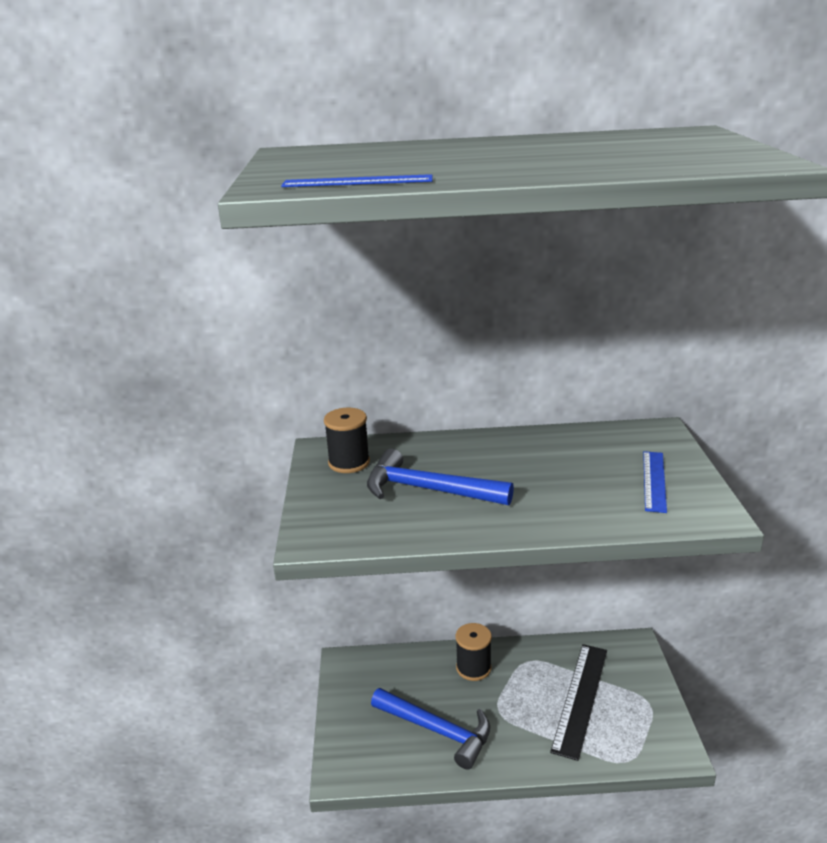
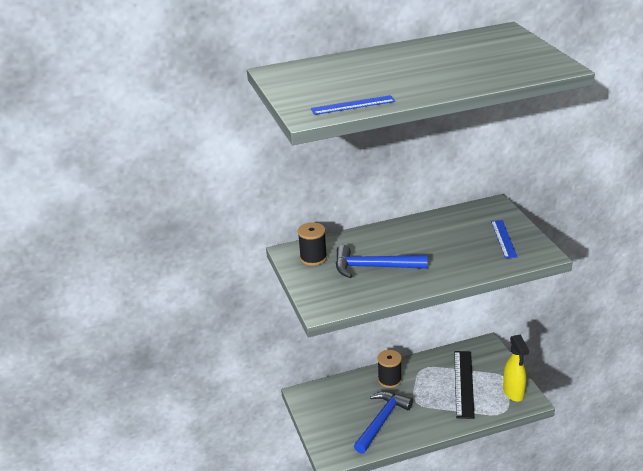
camera: 15 degrees left, 5 degrees up
blue hammer [371,688,490,770] -> blue hammer turned 75 degrees counterclockwise [354,391,413,454]
none -> yellow spray bottle [503,334,529,402]

